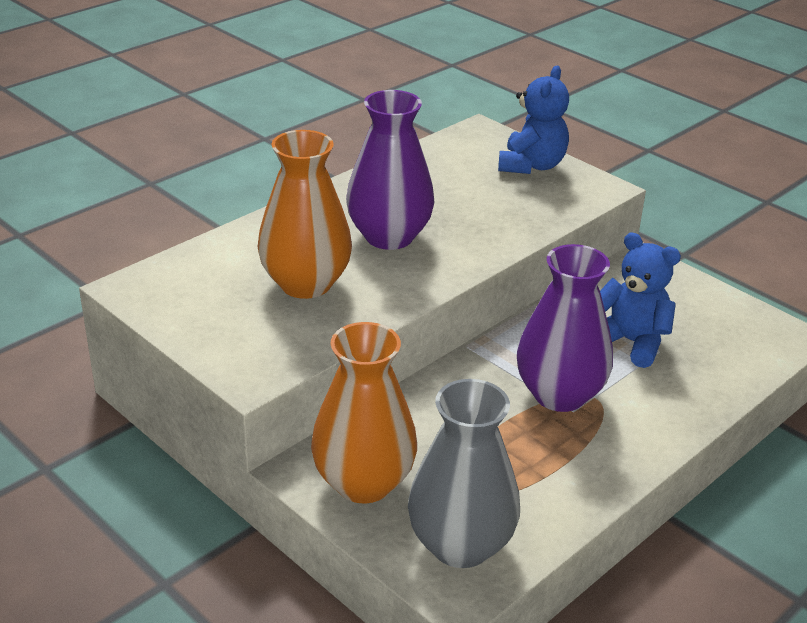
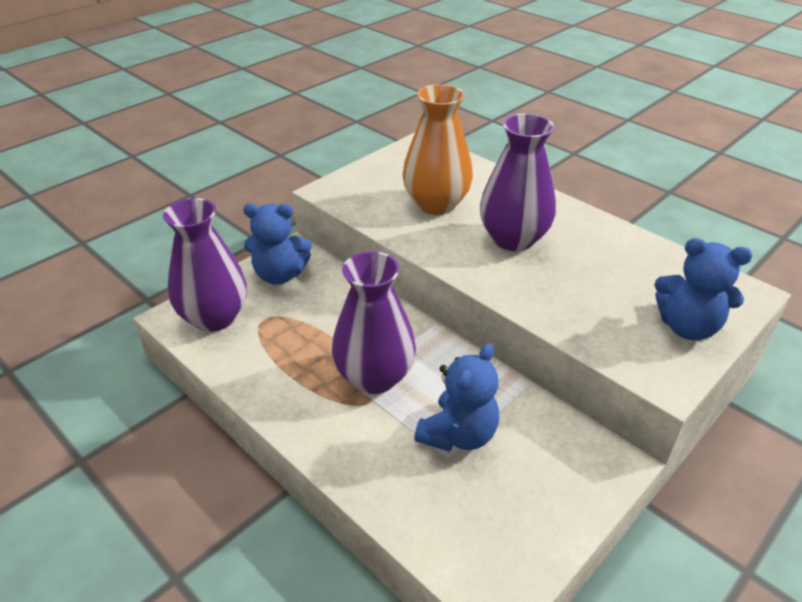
camera: 90 degrees right, 5 degrees up
orange vase [311,322,417,503] -> blue teddy bear [243,203,312,285]
grey vase [408,379,520,568] -> purple vase [163,198,247,332]

